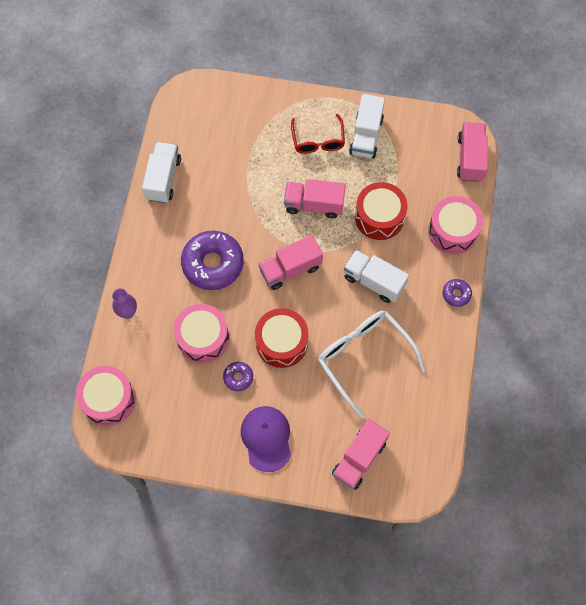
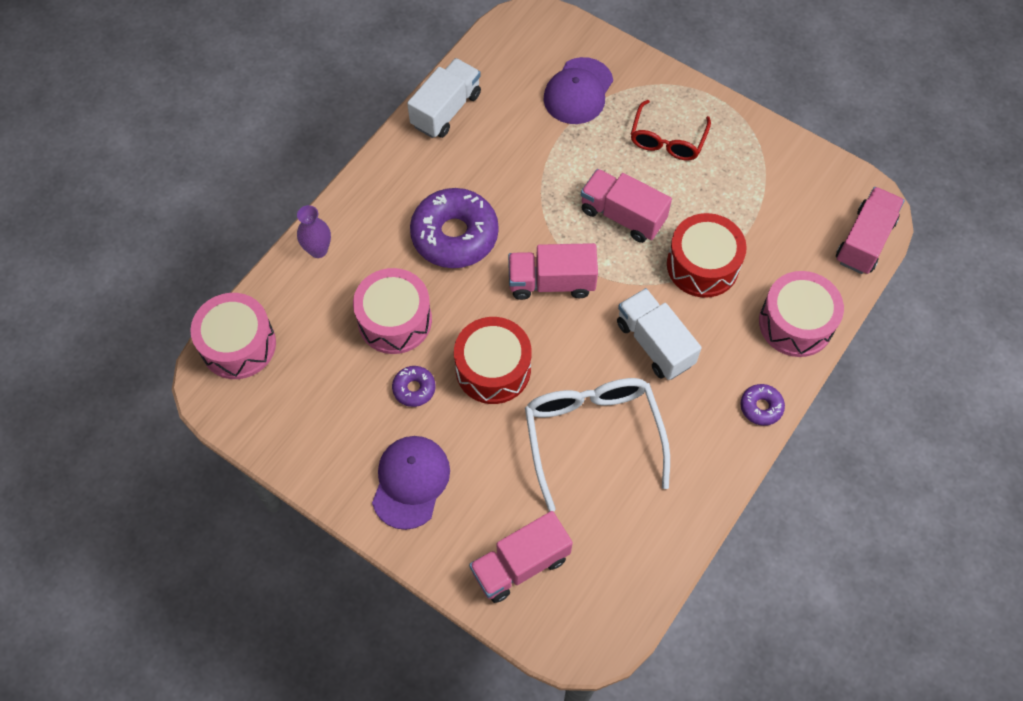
camera: 25 degrees right, 5 degrees down
white truck [349,94,385,159] -> none
none -> purple cap [544,57,613,124]

